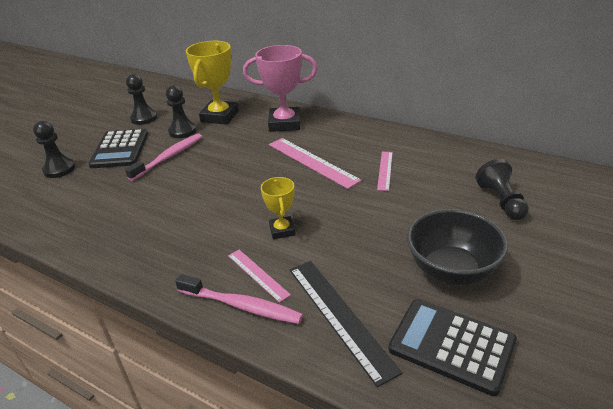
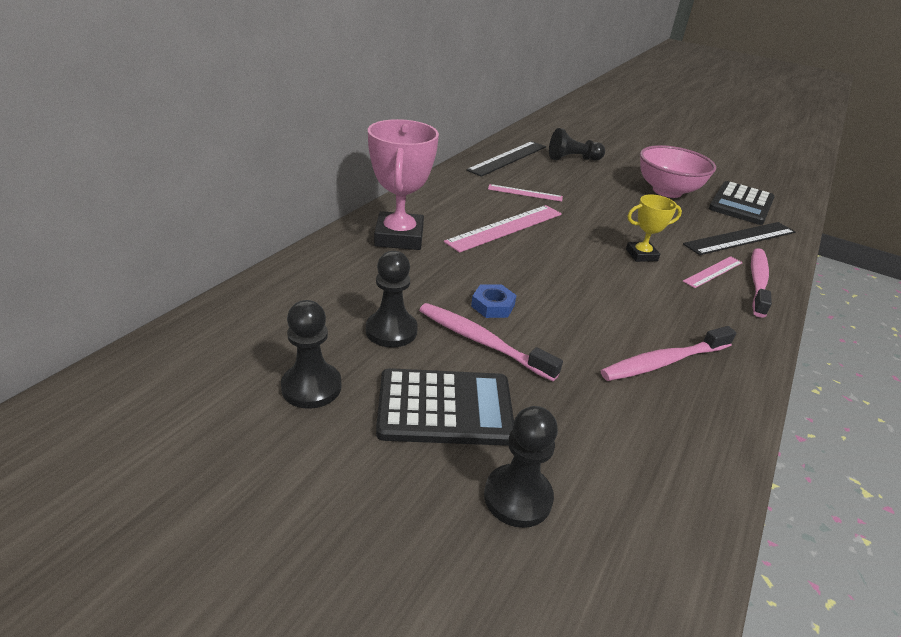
camera: 95 degrees left, 0 degrees up
yellow trophy [186,41,239,124] -> none
black bowl [407,209,508,286] -> pink bowl [640,145,716,198]
none -> black ruler [466,141,546,177]
none -> blue nut [471,284,517,318]
none -> pink toothbrush [601,326,736,381]

